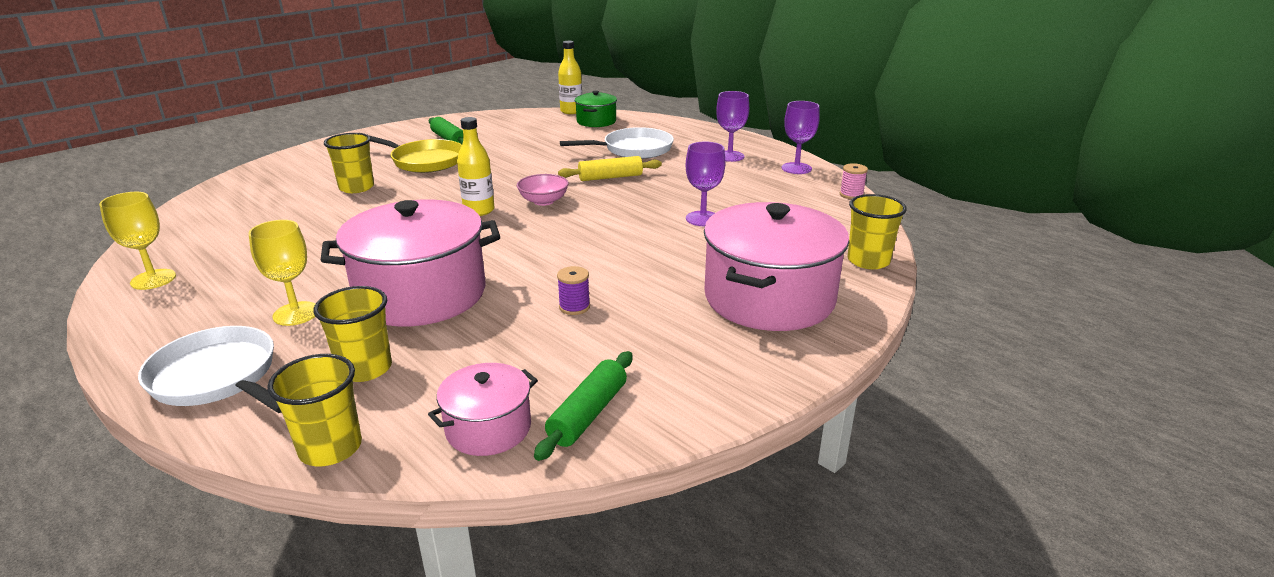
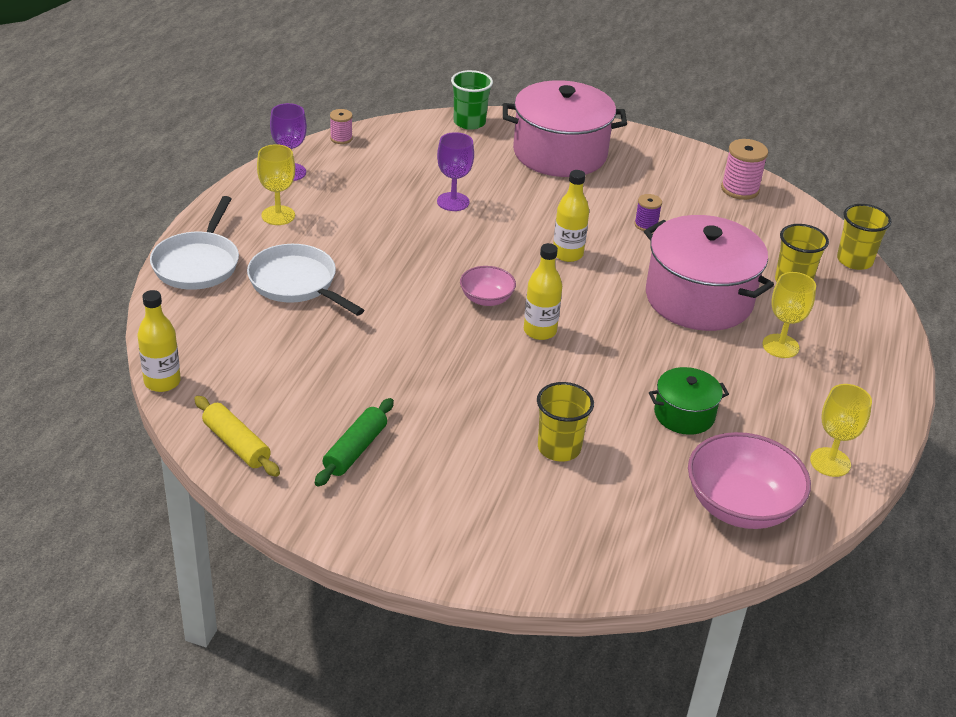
camera: 120 degrees left, 10 degrees up
white pan [138,326,282,413] -> white pan moved to [150,196,239,290]
yellow pan [369,135,462,173] -> none
pink pot [428,363,538,456] -> none
green rolling pin [534,351,632,461] -> pink spool [721,139,768,200]
yellow rolling pin [558,156,662,181] -> yellow rolling pin moved to [194,396,280,477]
green pot [575,91,617,127] -> green pot moved to [649,367,729,435]
purple goblet [716,91,749,162] -> yellow goblet [257,144,295,225]
yellow cup [847,194,907,269] -> green cup [451,70,493,130]
none -> yellow bottle [553,170,589,262]
none -> pink bowl [688,432,811,529]

